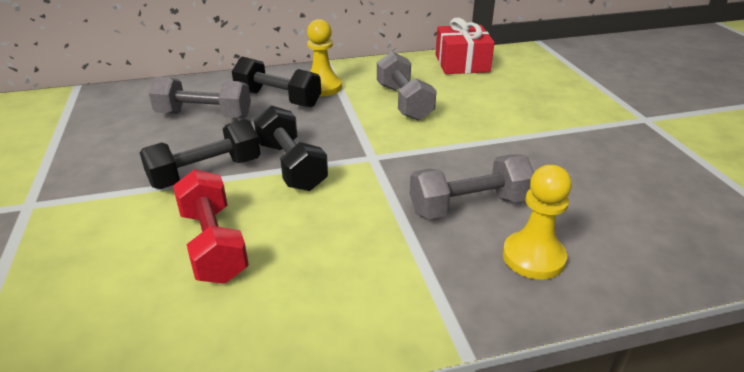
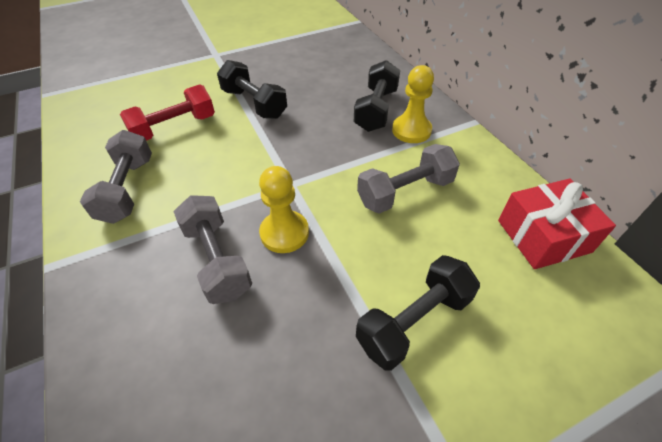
camera: 80 degrees right, 15 degrees up
grey dumbbell [149,76,251,118] -> grey dumbbell moved to [80,130,152,224]
black dumbbell [254,105,328,191] -> black dumbbell moved to [356,255,480,371]
yellow pawn [503,165,572,279] -> yellow pawn moved to [259,166,309,253]

